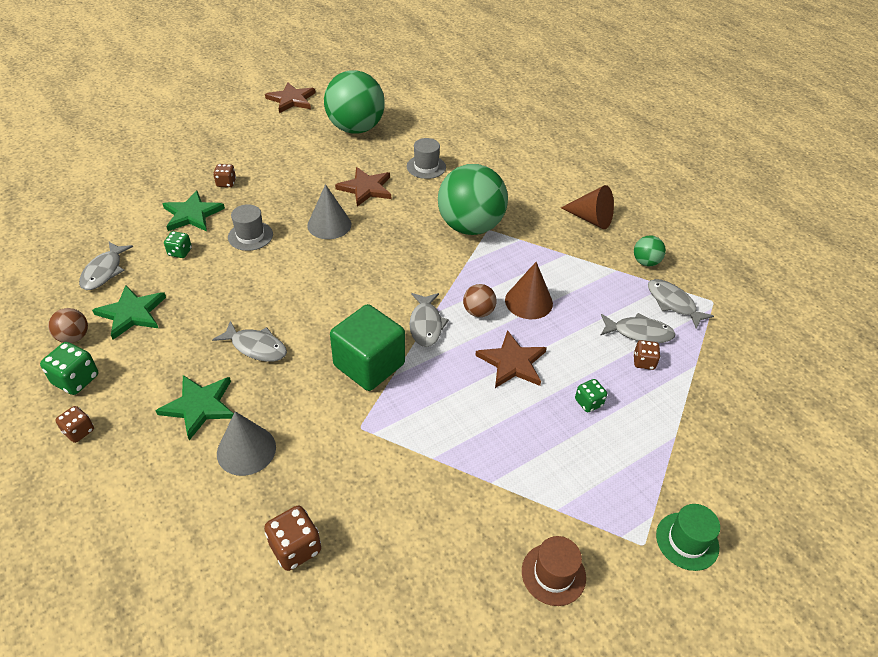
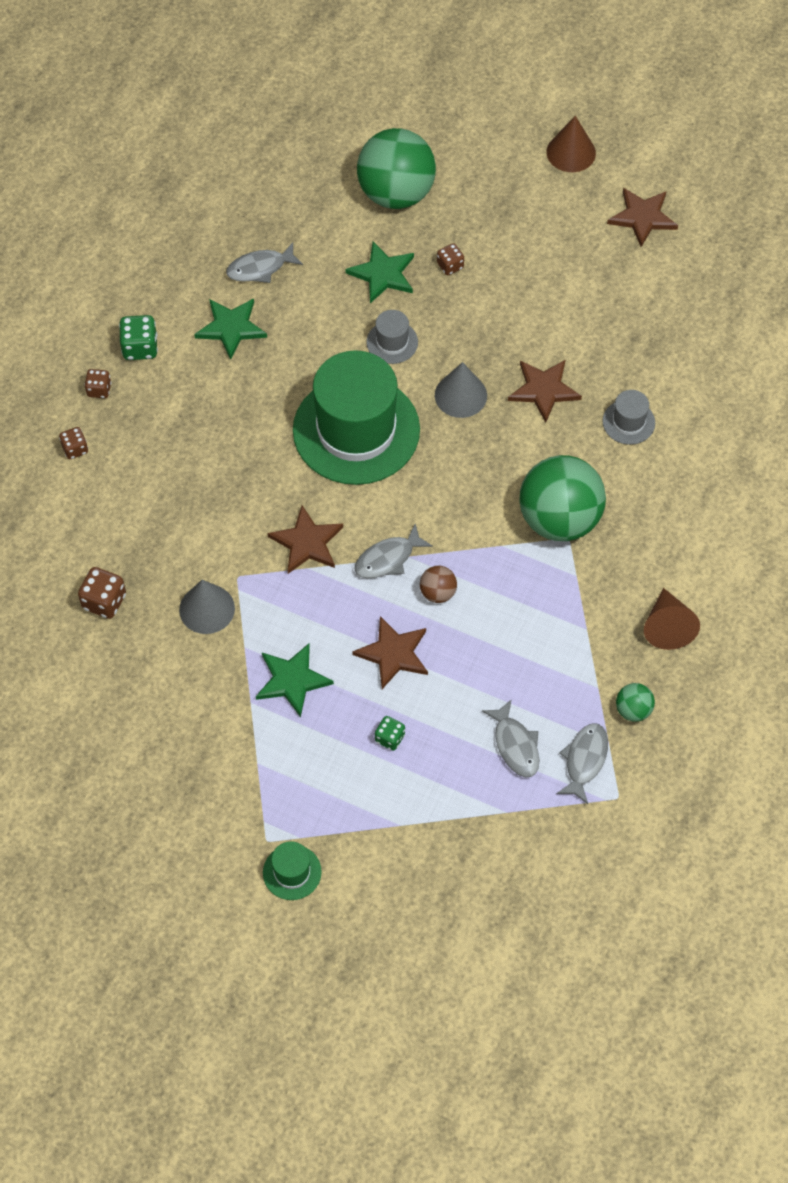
camera: 60 degrees right, 15 degrees up
brown ball [48,308,88,343] -> none
green star [155,375,234,440] -> green star moved to [256,644,334,717]
green dice [164,231,192,258] -> none
grey fish [212,321,287,362] -> none
grey cone [217,411,276,476] -> grey cone moved to [179,580,235,634]
green ball [324,70,385,134] -> green ball moved to [357,128,436,209]
green cube [330,304,405,391] -> brown star [268,505,343,574]
brown cone [505,262,553,319] -> brown cone moved to [546,116,596,172]
brown hat [522,536,586,606] -> none
brown dice [633,340,661,370] -> brown dice moved to [59,427,88,459]
none -> green hat [293,350,420,485]

